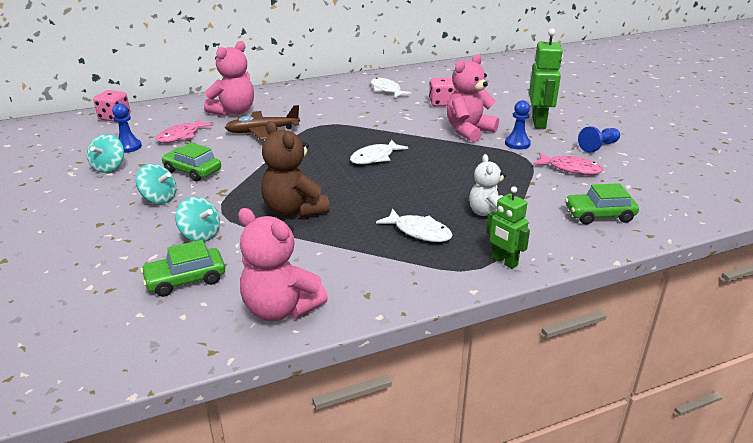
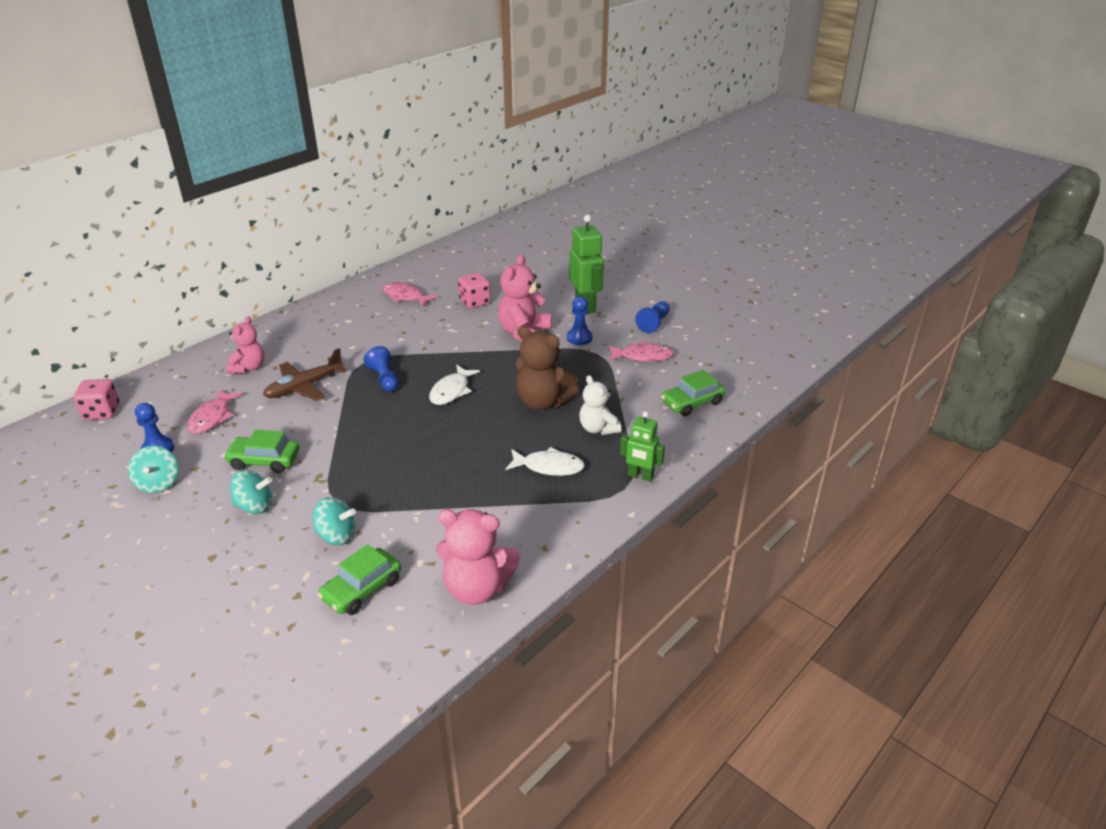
camera: 25 degrees left, 5 degrees up
pink teddy bear [204,41,254,116] -> pink teddy bear [226,316,264,374], size x0.65
brown teddy bear [261,121,330,218] -> brown teddy bear moved to [516,326,579,410]
white fish [371,78,412,98] -> pink fish [382,282,438,307]
none -> blue pawn [363,346,399,392]

